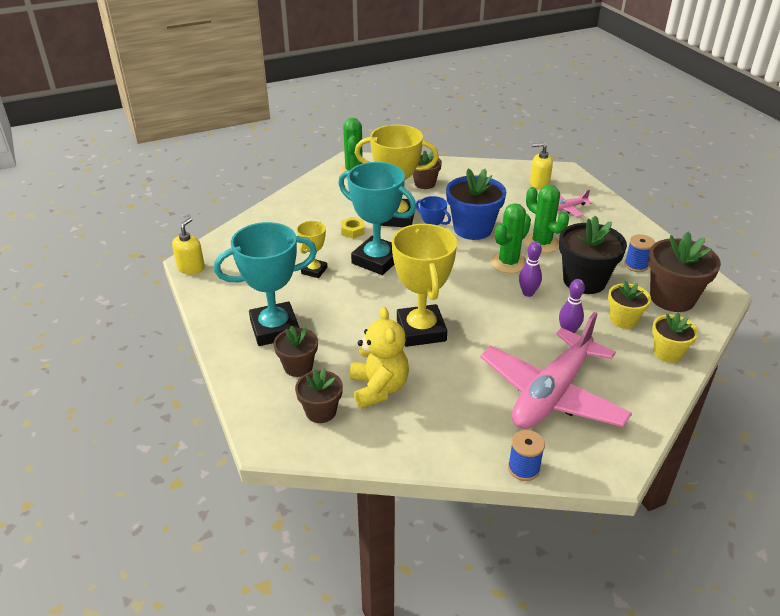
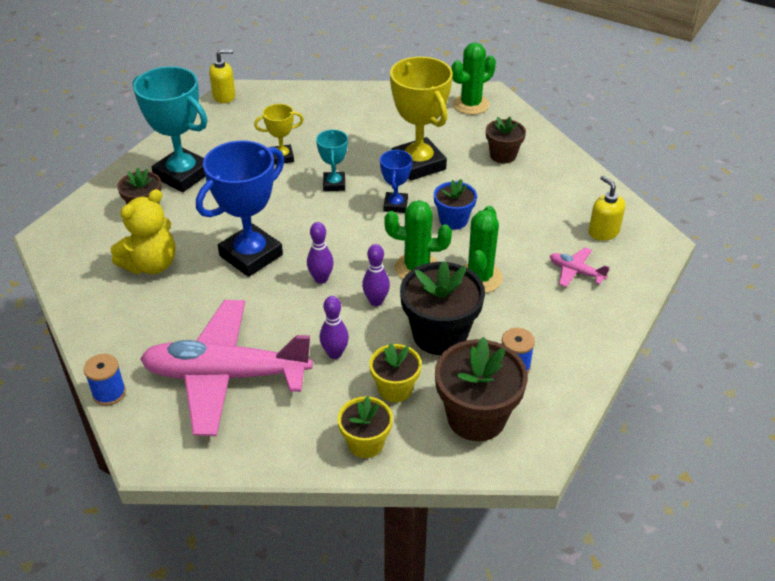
camera: 55 degrees right, 5 degrees up
brown flower pot [295,369,343,423] -> none
turquoise trophy [338,162,416,275] -> turquoise trophy [316,129,348,191], size x0.52
yellow nut [341,217,365,239] -> none
yellow trophy [392,224,457,347] -> blue trophy [196,141,284,277]
blue flower pot [446,168,506,240] -> blue flower pot [434,179,477,230], size x0.59
none -> purple bowling pin [307,222,334,284]

